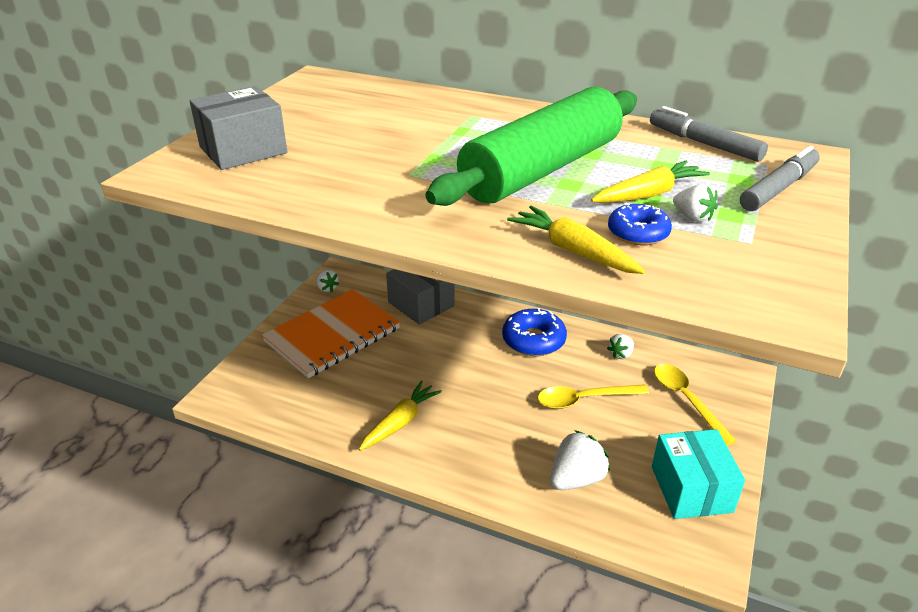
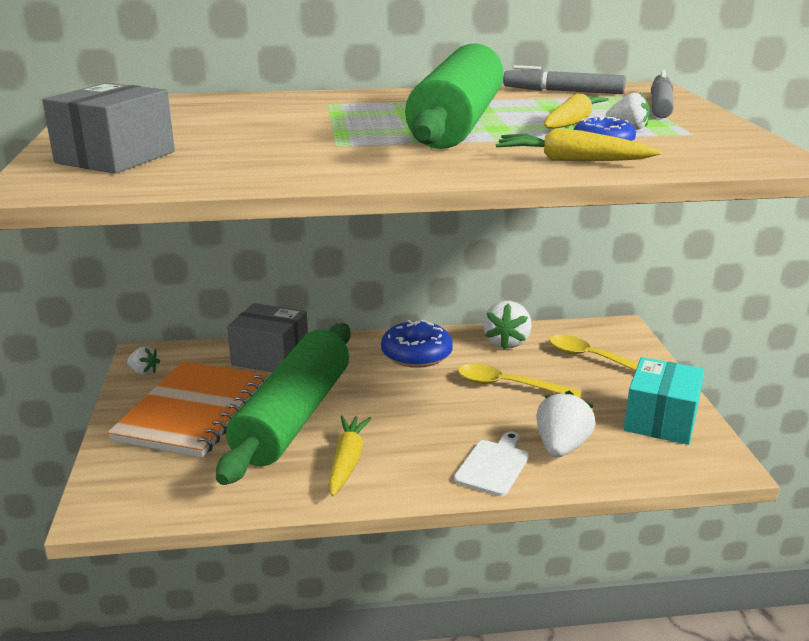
camera: 30 degrees left, 10 degrees down
yellow spoon [537,384,649,409] -> yellow spoon turned 60 degrees clockwise [458,364,581,398]
white strawberry [607,334,634,359] -> white strawberry [483,301,532,349], size x1.75
turquoise box [652,429,745,519] -> turquoise box turned 60 degrees clockwise [624,357,704,445]
none -> green rolling pin [216,323,351,485]
none -> white cutting board [454,431,529,496]

